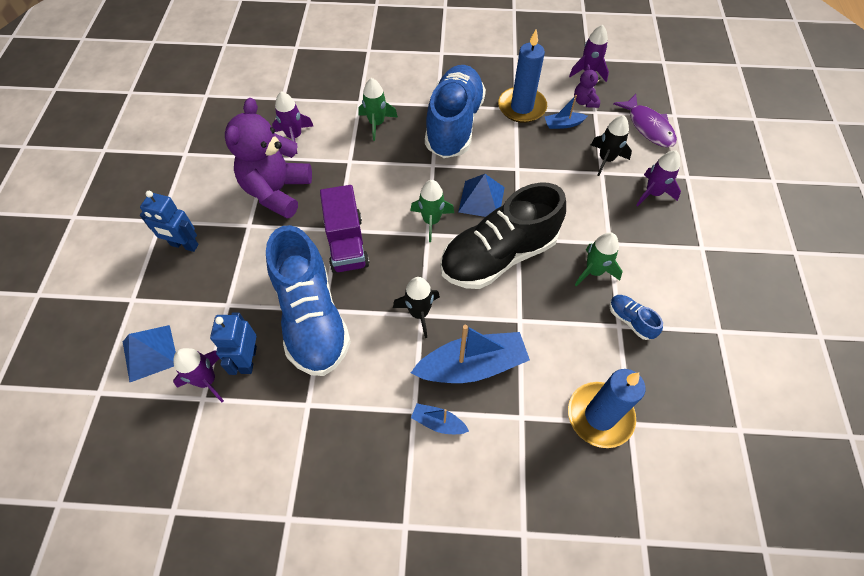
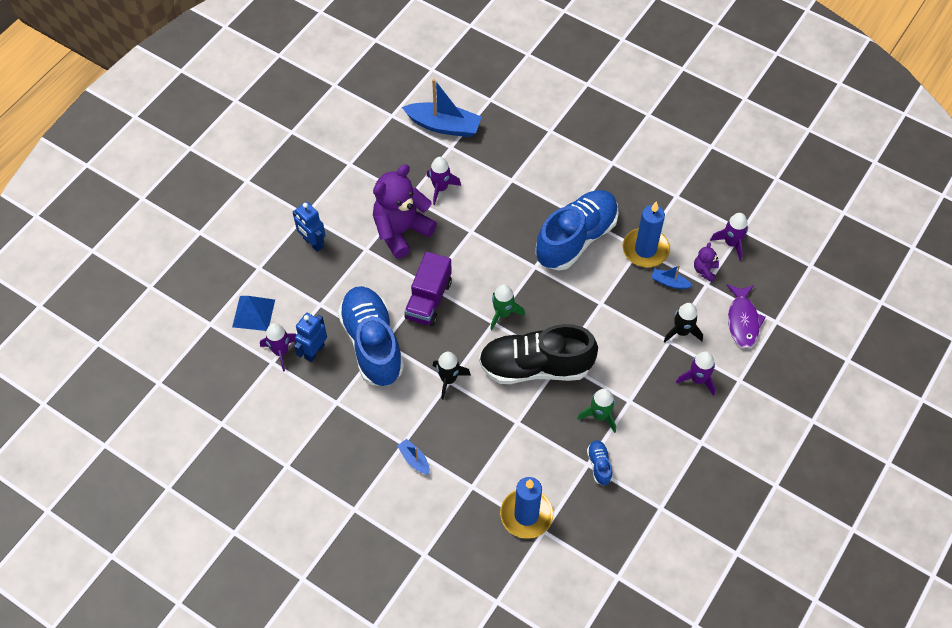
camera: 30 degrees right, 0 degrees up
blue shoe [266,225,351,376] -> blue shoe turned 150 degrees clockwise [338,286,404,386]
green rocket [358,78,398,141] -> none
blue boat [411,325,530,383] -> blue boat moved to [402,79,482,137]
blue pyramid [458,174,505,217] -> none

